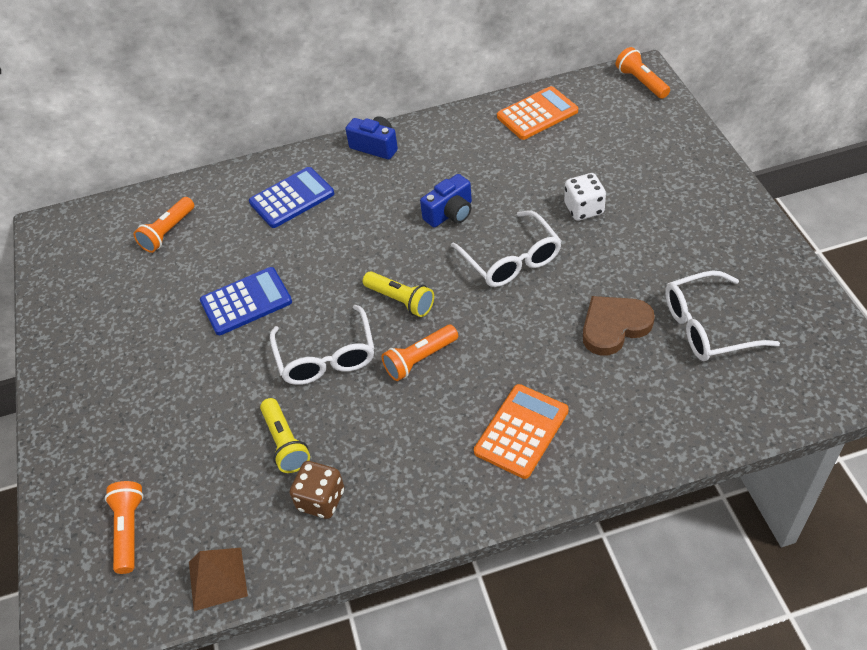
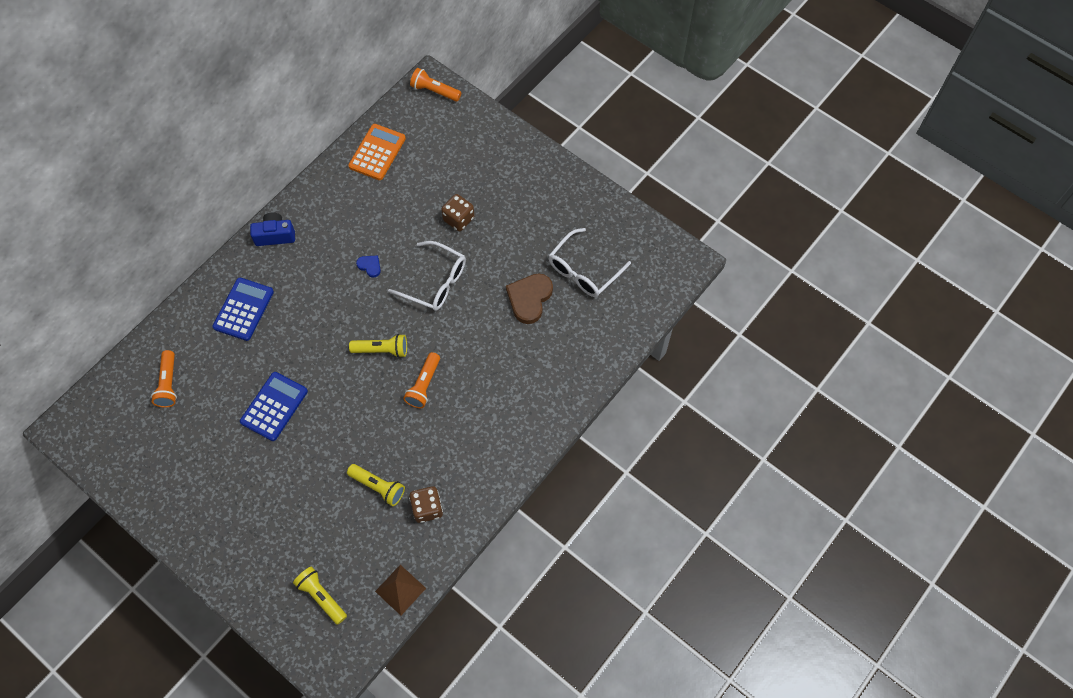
camera: 40 degrees left, 15 degrees up
orange flashlight [105,481,144,574] -> yellow flashlight [293,566,347,625]
white glasses [270,305,375,385] -> none
blue camera [420,174,472,227] -> blue heart [356,255,381,277]
orange calculator [474,384,569,479] -> none
white dice [564,173,606,221] -> brown dice [441,194,475,231]

